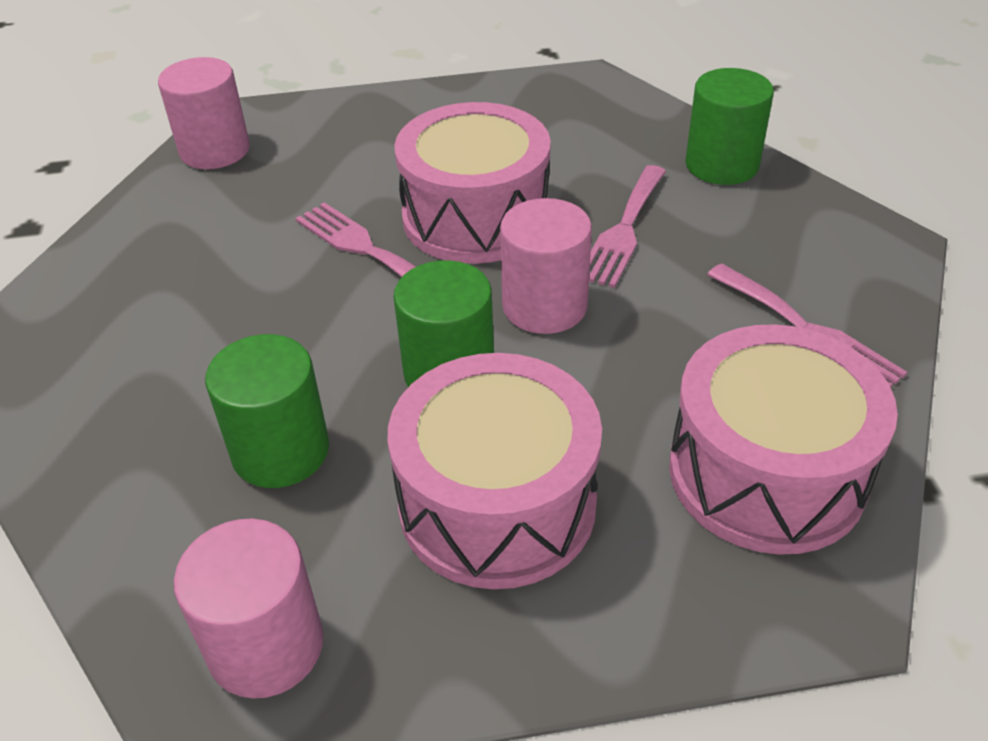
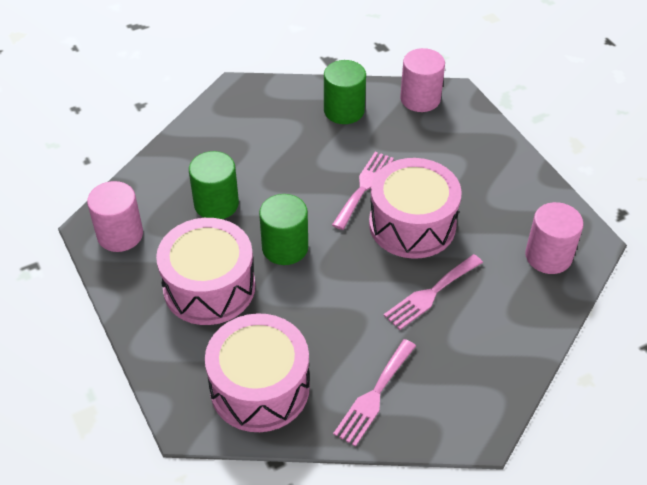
camera: 70 degrees right, 5 degrees up
pink cylinder [500,198,592,334] -> pink cylinder moved to [525,202,584,274]
pink fork [589,165,666,288] -> pink fork turned 45 degrees counterclockwise [384,254,483,330]
green cylinder [685,68,774,185] -> green cylinder moved to [324,60,366,124]

